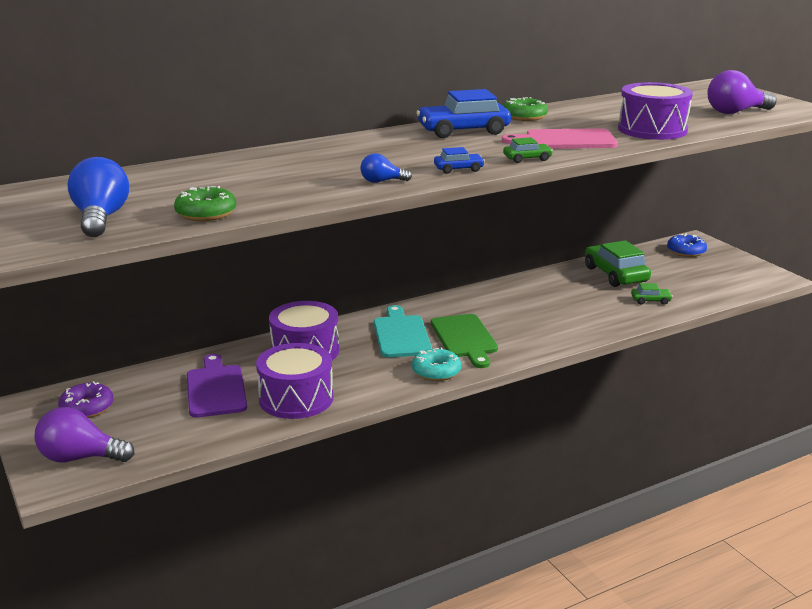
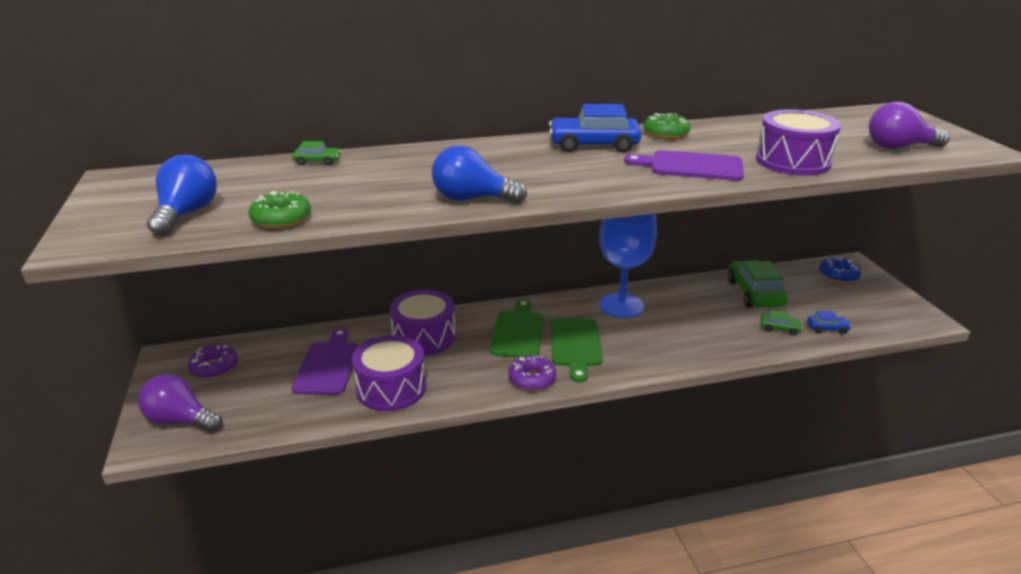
camera: 15 degrees right, 5 degrees up
blue light bulb [360,153,412,183] -> blue light bulb [432,146,527,203], size x1.83
turquoise cutting board [374,305,432,358] -> green cutting board [490,299,544,358]
turquoise donut [412,347,461,381] -> purple donut [508,356,556,391]
blue car [434,147,485,174] -> blue car moved to [807,311,851,334]
pink cutting board [502,128,618,149] -> purple cutting board [624,150,744,181]
green car [503,137,553,163] -> green car moved to [292,141,341,166]
none -> blue goblet [599,214,657,318]

